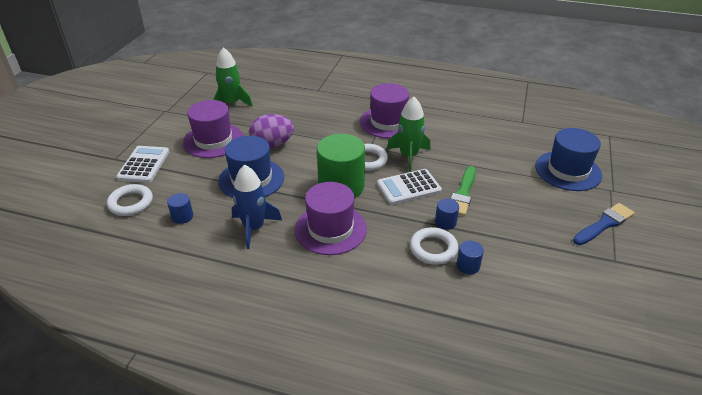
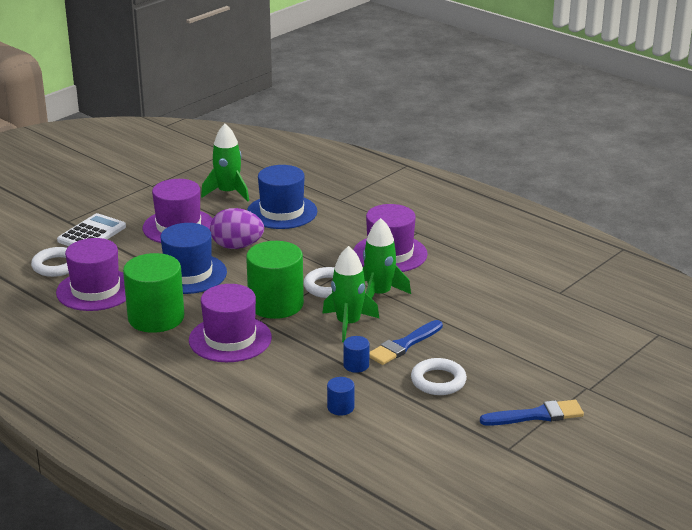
camera: 25 degrees right, 10 degrees down
blue cylinder [167,193,193,224] -> purple hat [56,238,126,311]
blue rocket [232,165,282,249] -> green cylinder [123,253,184,333]
white calculator [377,169,442,205] -> green rocket [322,246,379,342]
white ring [410,227,458,265] -> white ring moved to [411,358,467,395]
green brush [451,166,476,216] -> blue brush [369,320,443,365]
blue hat [535,128,602,191] -> blue hat moved to [247,165,317,229]

